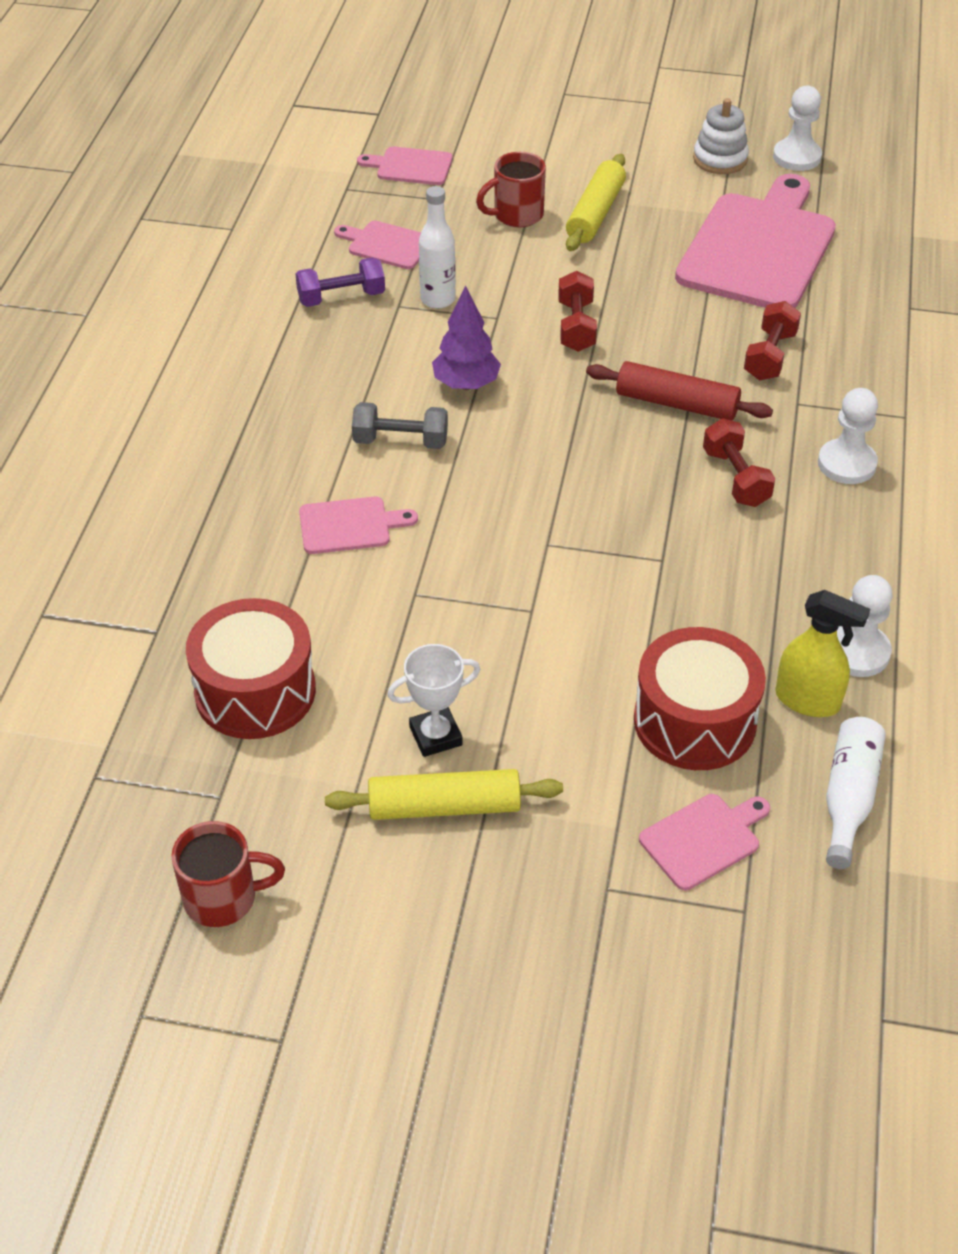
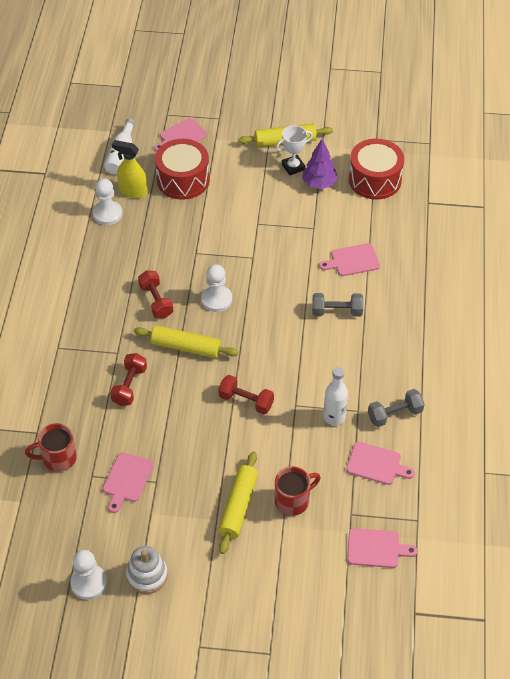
camera: 175 degrees right, 5 degrees up
red mug [171,821,285,927] -> red mug moved to [25,423,77,472]
purple dumbbell [296,257,385,307] -> grey dumbbell [368,389,425,427]
purple tree [432,286,501,390] -> purple tree moved to [302,139,338,189]
red dumbbell [558,271,597,352] -> red dumbbell turned 60 degrees counterclockwise [219,375,274,415]
red rolling pin [586,361,773,421] -> yellow rolling pin [134,325,239,358]
pink cutting board [675,174,836,308] -> pink cutting board [103,452,154,513], size x0.46
white pawn [818,388,878,484] -> white pawn moved to [201,264,232,312]

